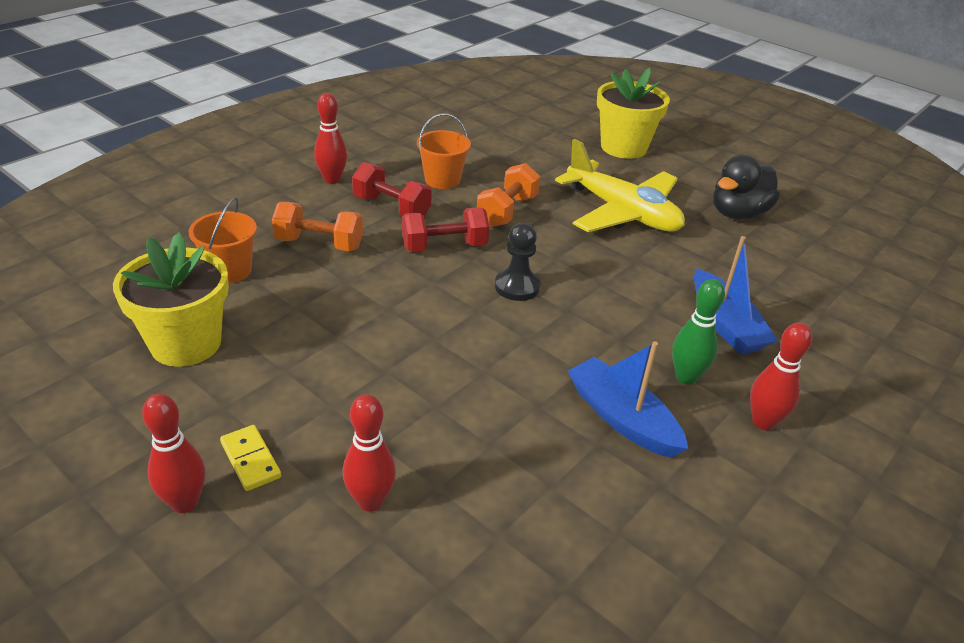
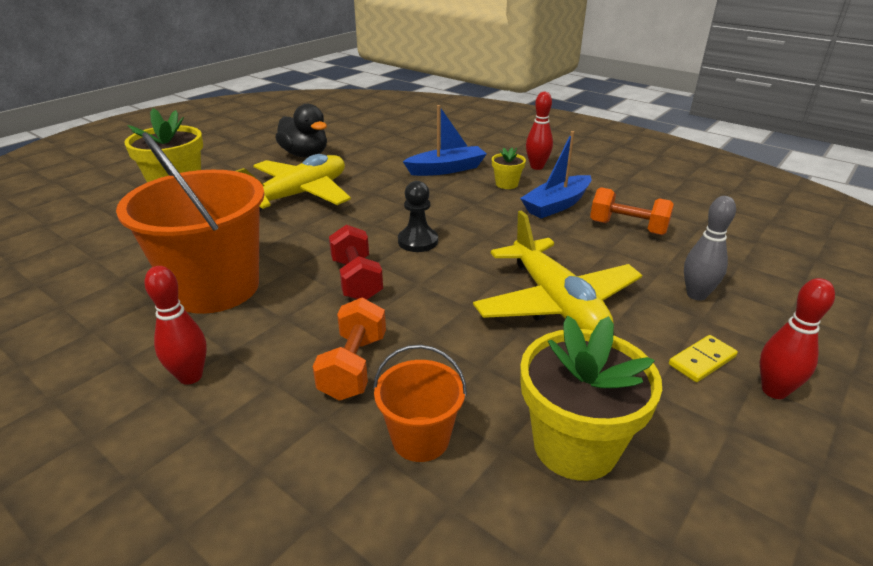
camera: 90 degrees left, 5 degrees down
red bowling pin [343,394,396,512] -> grey bowling pin [684,196,736,301]
red dumbbell [352,162,432,216] -> none
orange bucket [417,113,471,189] -> orange bucket [116,132,265,314], size x2.03
orange dumbbell [477,163,540,227] -> orange dumbbell moved to [590,187,674,235]
green bowling pin [672,279,725,385] -> yellow flower pot [492,148,526,189]
none -> yellow plane [473,210,642,330]

